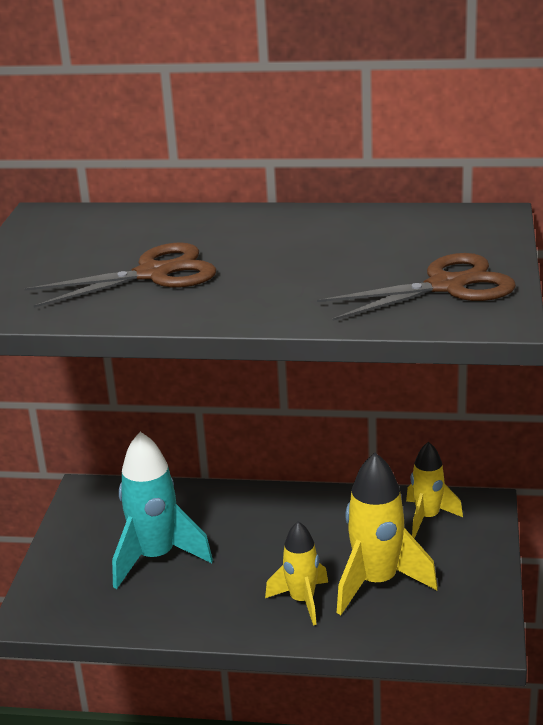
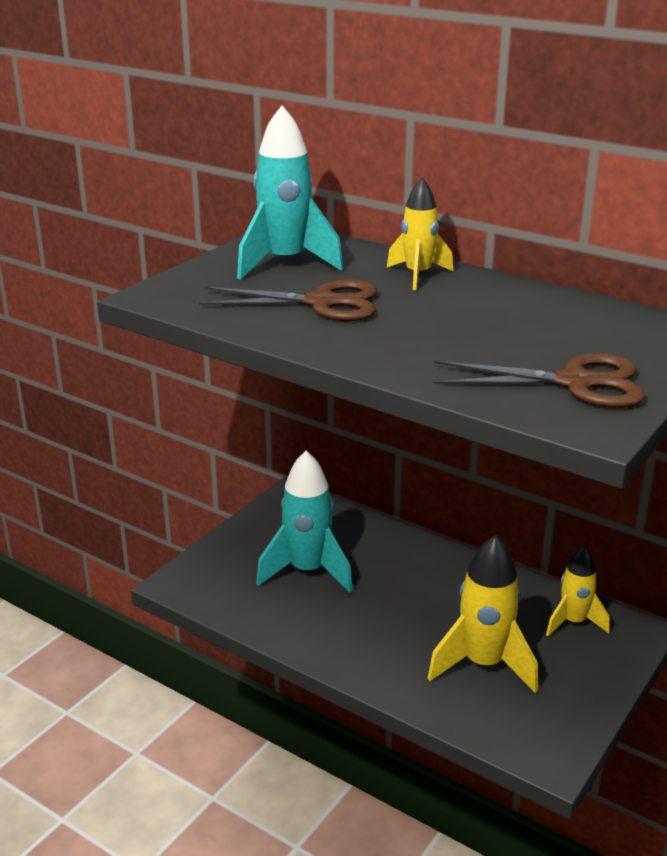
camera: 25 degrees right, 0 degrees up
yellow rocket [265,521,328,626] -> yellow rocket moved to [387,178,454,290]
none -> turquoise rocket [237,106,344,280]

